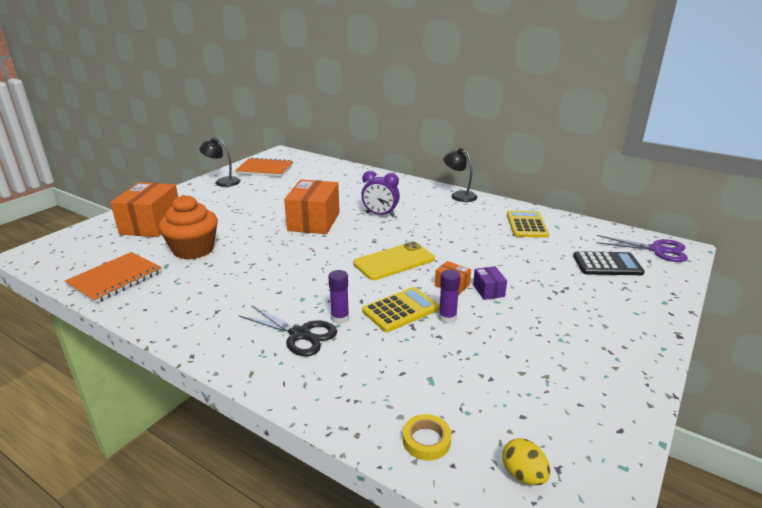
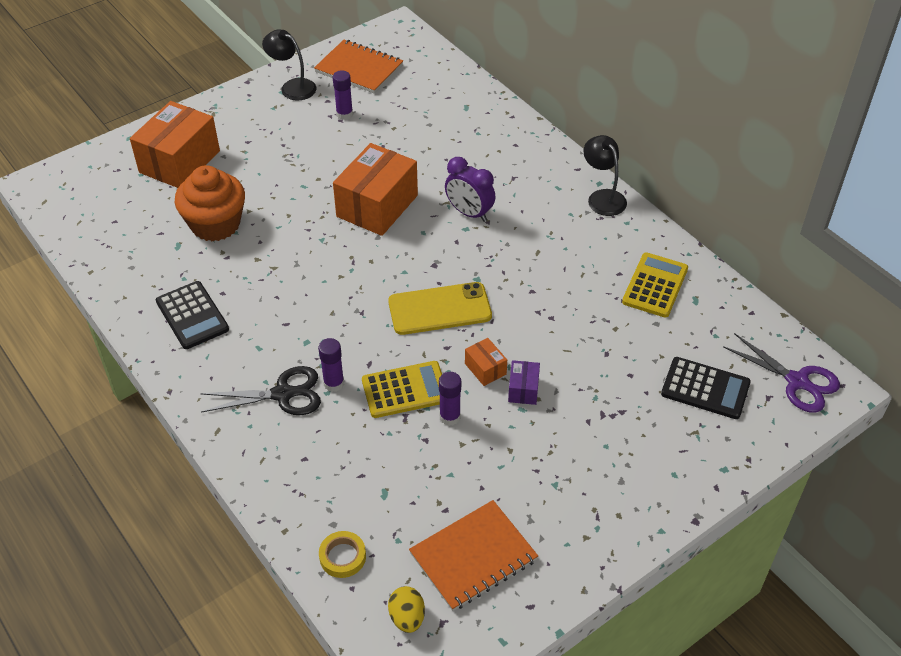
camera: 20 degrees right, 20 degrees up
orange notebook [65,252,162,303] -> orange notebook moved to [409,500,538,611]
black scissors [239,305,337,356] -> black scissors turned 60 degrees counterclockwise [200,366,321,415]
none -> black calculator [156,281,229,349]
none -> purple glue stick [333,70,353,120]

